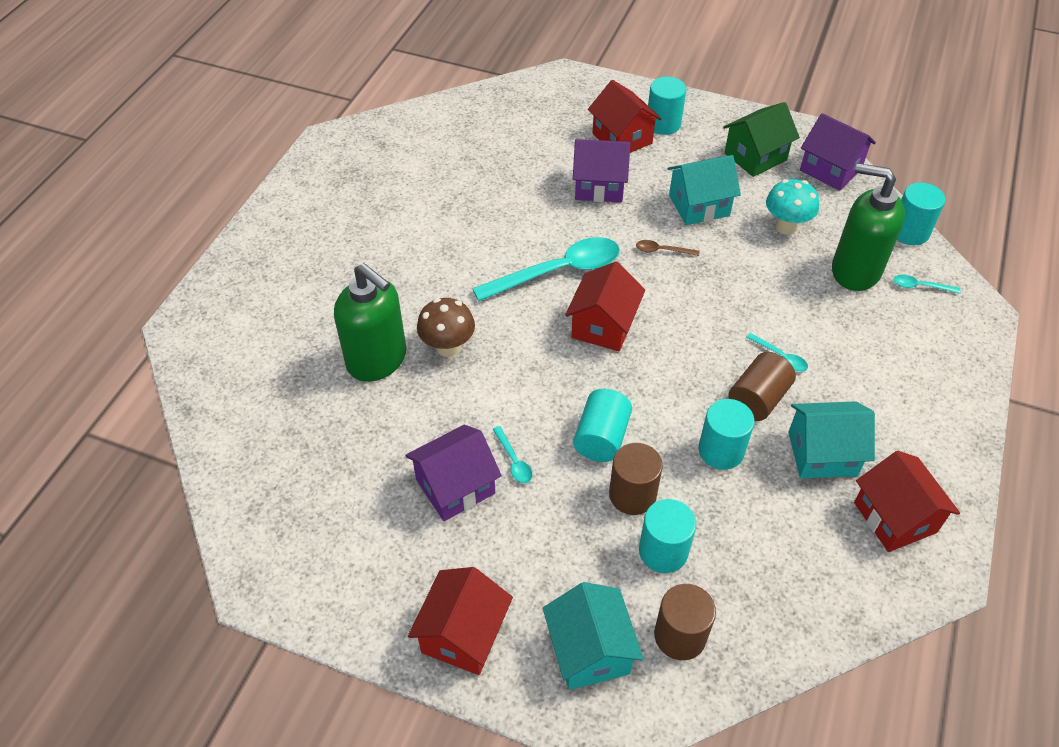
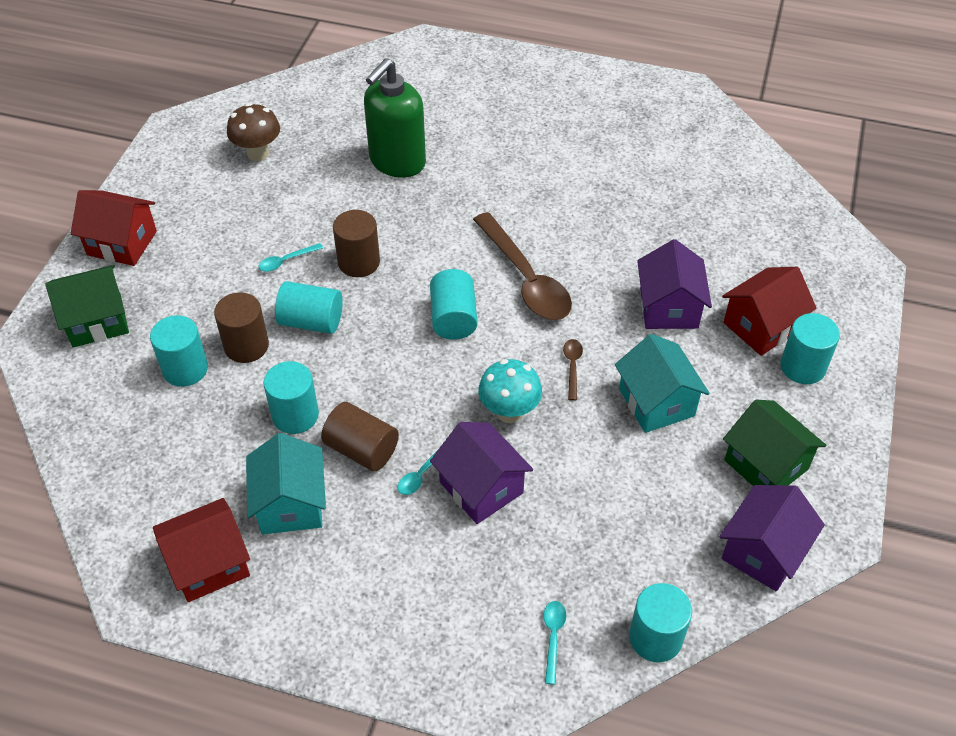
camera: 85 degrees right, 0 degrees up
purple house [405,425,502,521] -> purple house moved to [430,422,533,524]
brown mushroom [417,298,475,357] -> brown mushroom moved to [227,103,280,161]
turquoise spoon [472,237,620,301] -> brown spoon [473,212,572,320]
turquoise house [543,582,644,690] -> green house [45,265,129,347]
red house [565,261,645,351] -> turquoise cylinder [430,269,477,340]
brown cylinder [654,584,716,660] -> brown cylinder moved to [333,210,380,277]
turquoise mushroom [766,179,819,235] -> turquoise mushroom moved to [478,359,542,423]
green soap dispenser [832,163,905,291] -> none

